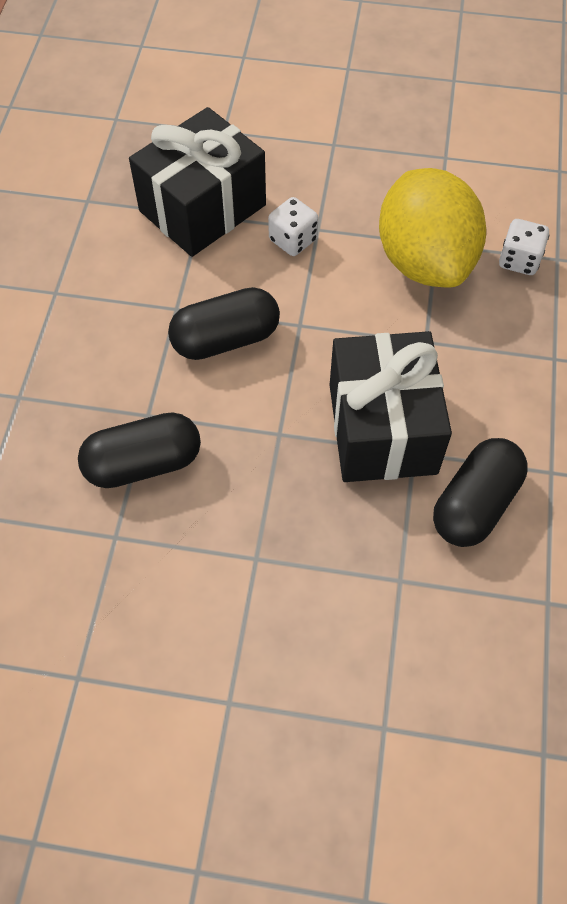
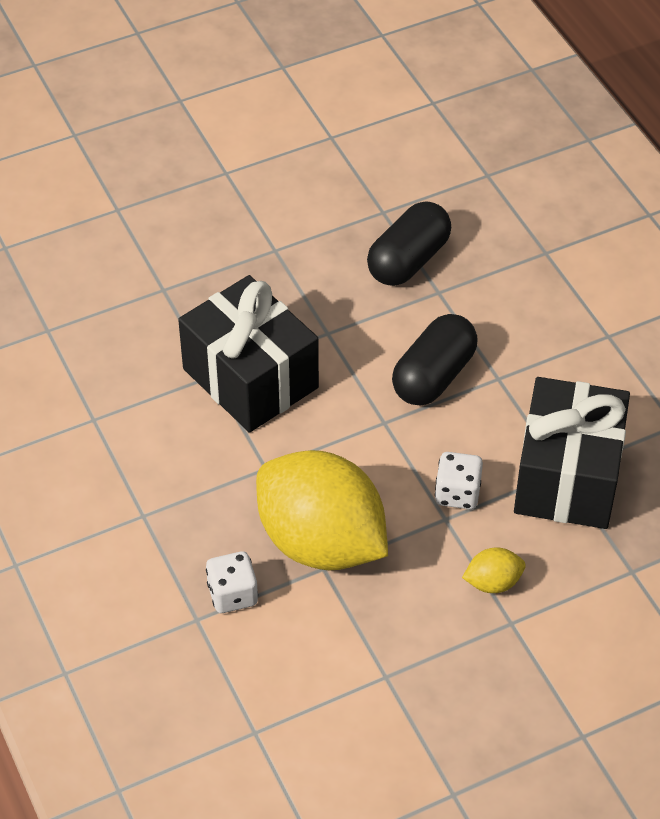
camera: 145 degrees right, 10 degrees down
black capsule [433,438,528,547] -> none
none -> yellow lemon [462,548,526,593]

